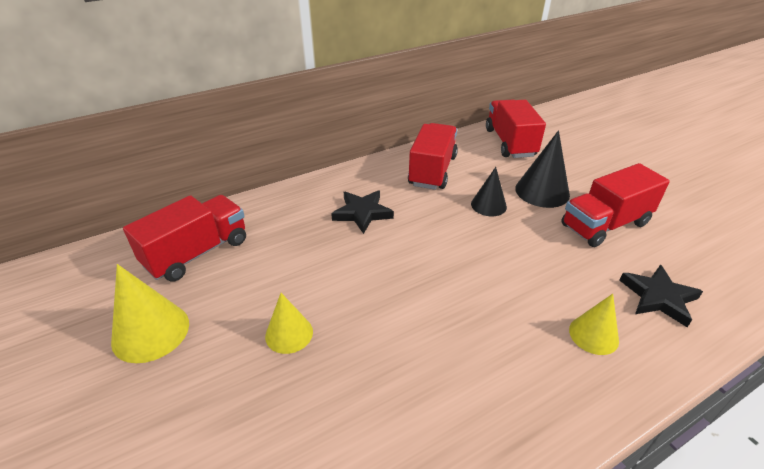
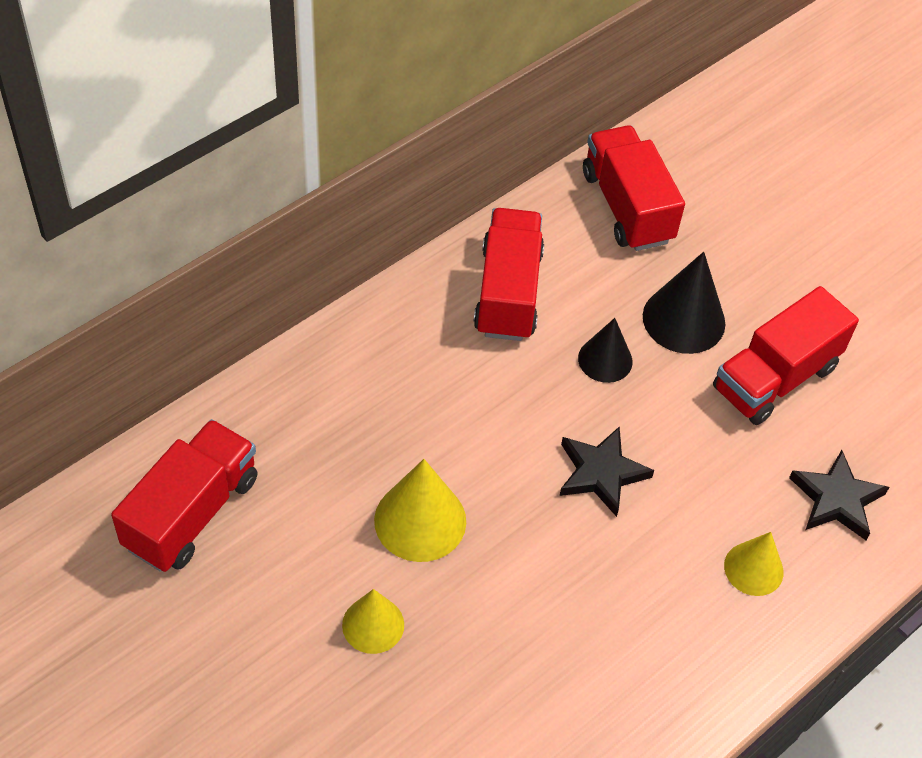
camera: 15 degrees left, 15 degrees up
yellow cone [111,264,189,363] -> yellow cone moved to [374,459,466,562]
black star [331,190,394,234] -> black star moved to [560,426,654,517]

